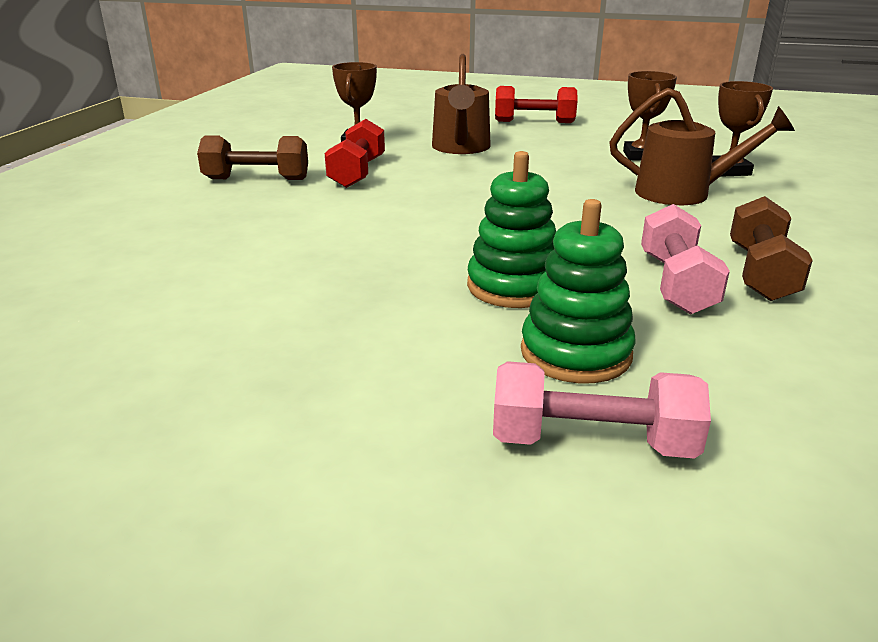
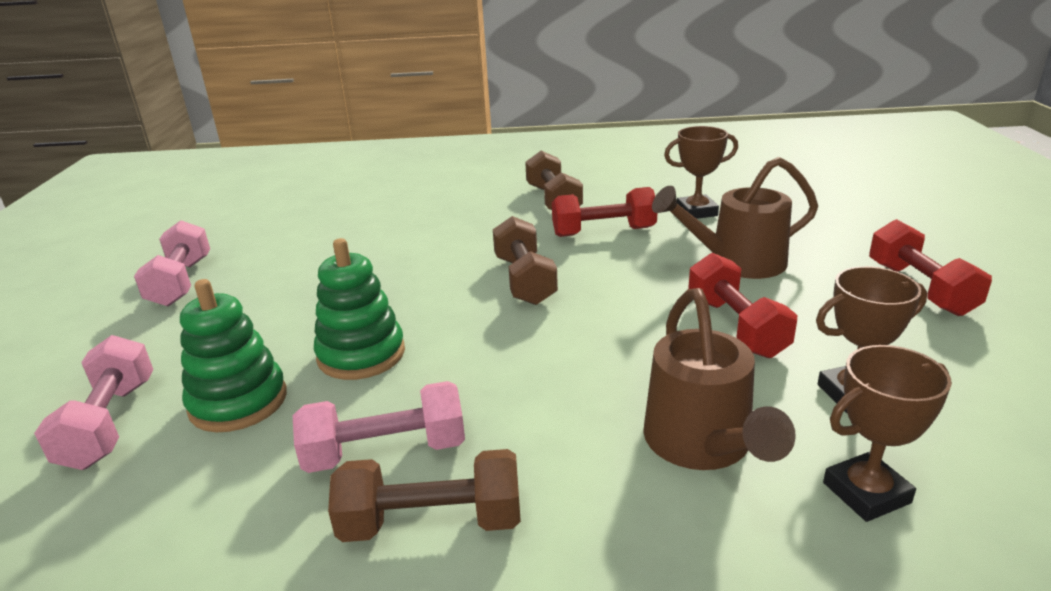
camera: 75 degrees right, 0 degrees up
none -> pink dumbbell [134,220,210,306]
none -> brown dumbbell [493,216,558,305]
none -> red dumbbell [688,253,797,358]

